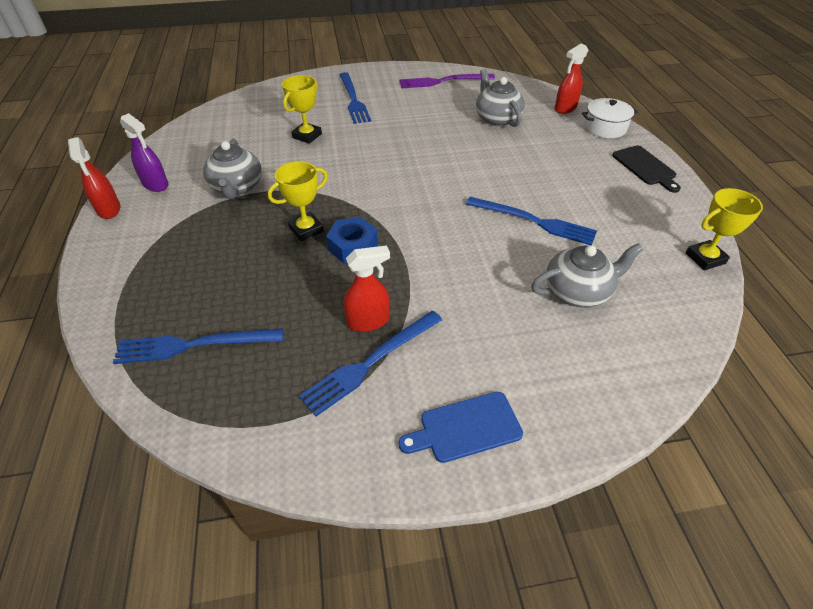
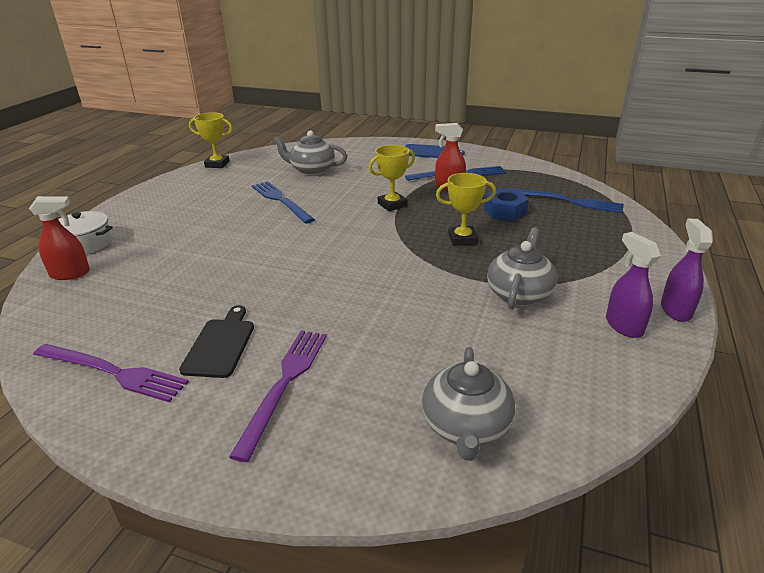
camera: 150 degrees left, 15 degrees down
red spray bottle [68,137,120,219] -> purple spray bottle [661,219,713,322]
yellow trophy [282,75,322,144] -> yellow trophy moved to [369,145,415,211]
blue nut [326,217,378,264] -> blue nut moved to [484,188,529,221]
blue fork [339,72,371,124] -> purple fork [229,330,327,462]
grey teapot [476,69,525,127] -> grey teapot moved to [422,347,515,461]
black cutting board [612,146,681,193] -> black cutting board moved to [179,305,254,378]

